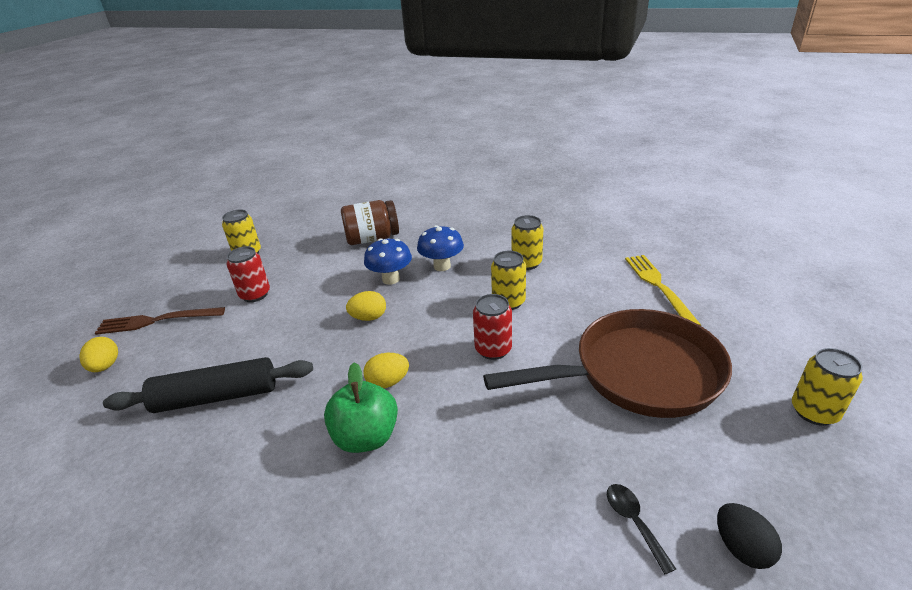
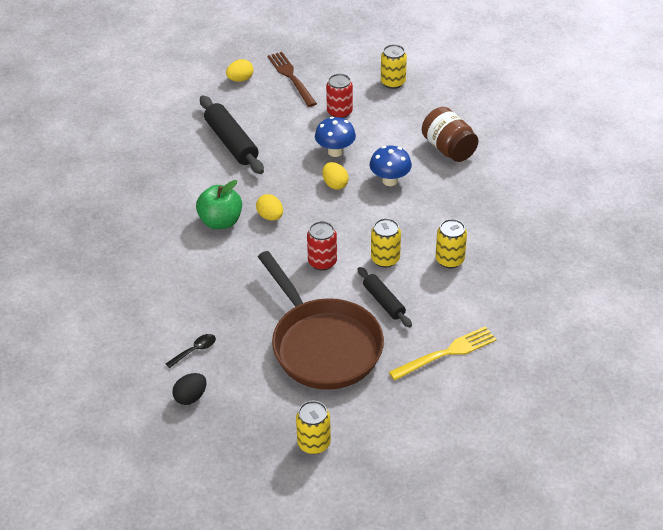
camera: 70 degrees right, 10 degrees up
blue mushroom [417,225,464,271] -> blue mushroom moved to [315,117,356,157]
none -> black rolling pin [358,267,412,328]

